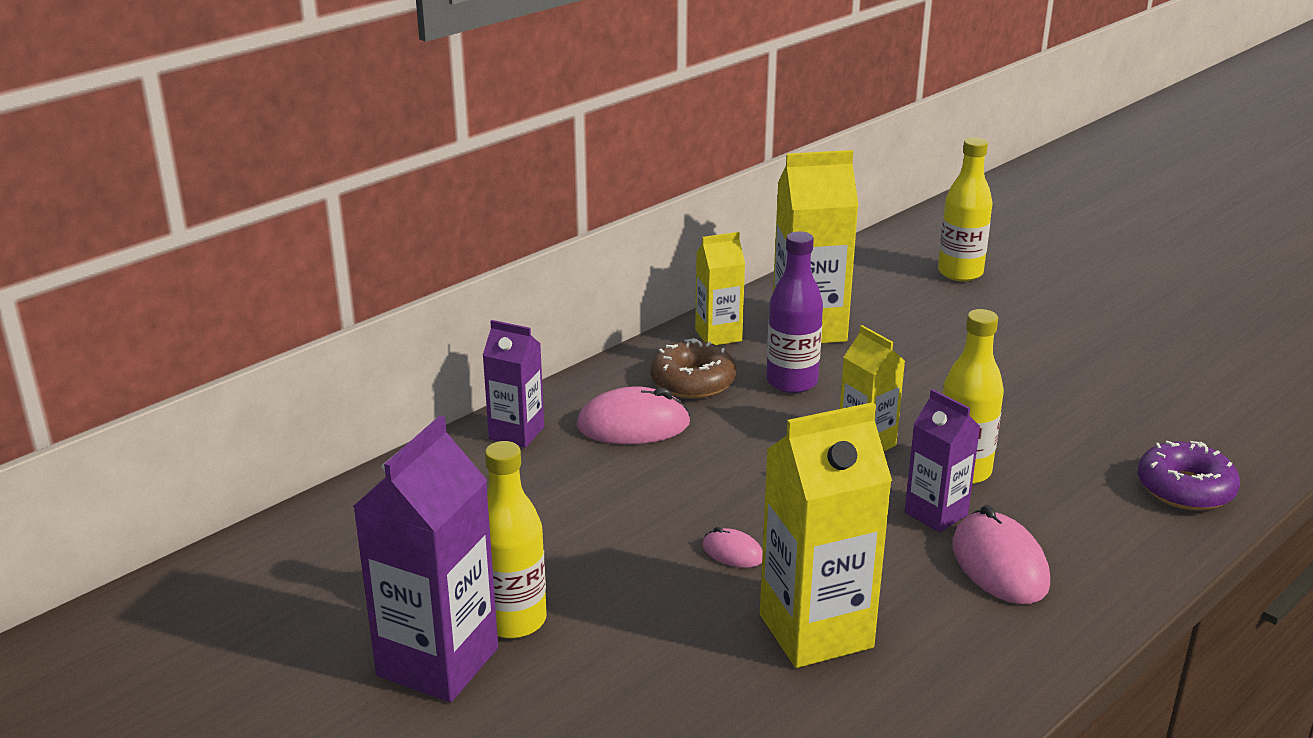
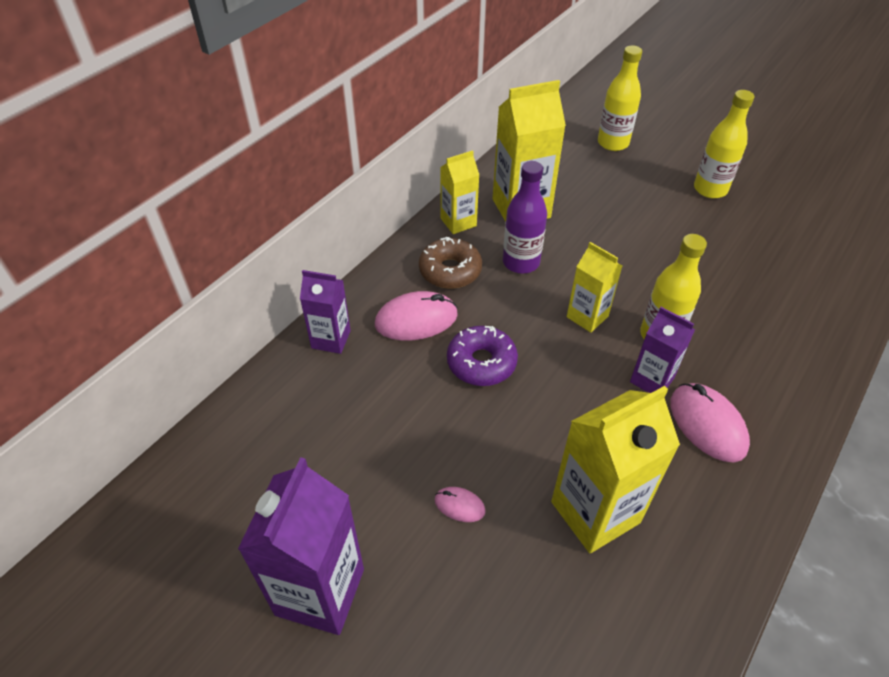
camera: 10 degrees left, 20 degrees up
yellow bottle [485,441,547,638] -> yellow bottle moved to [694,90,754,198]
pink mouse [702,527,763,568] -> pink mouse moved to [435,487,486,522]
purple donut [1138,441,1240,511] -> purple donut moved to [447,326,518,386]

